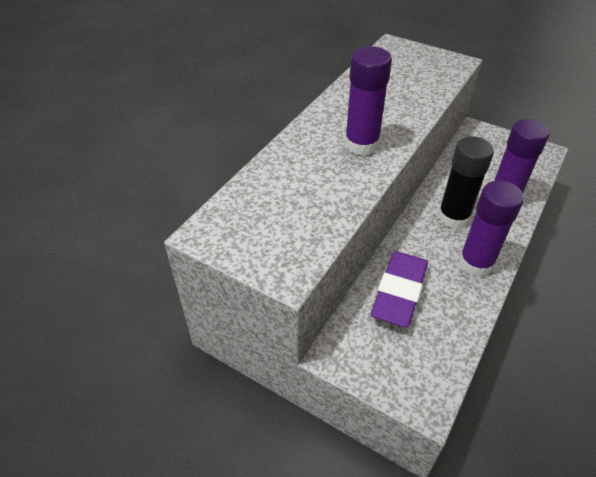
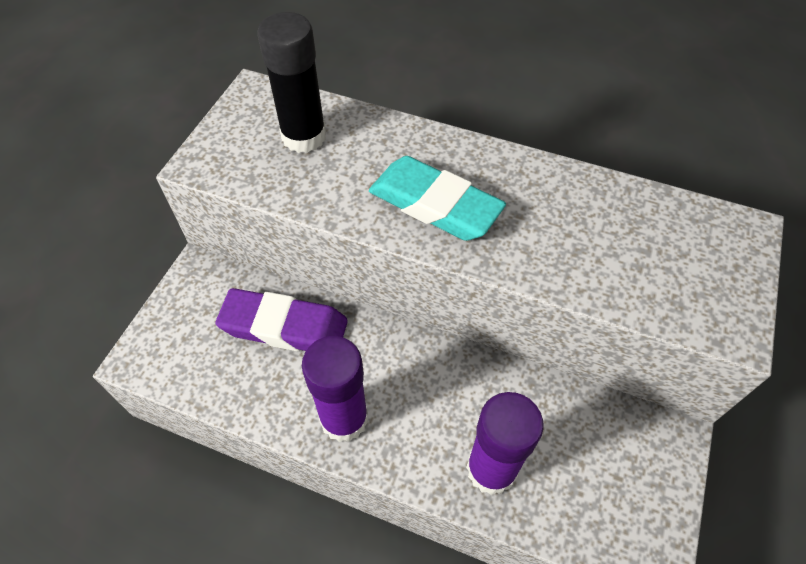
camera: 80 degrees right, 10 degrees up
purple glue stick [345,46,392,156] -> turquoise eraser [369,156,506,241]
black glue stick [438,136,494,229] -> black glue stick moved to [257,12,326,153]

